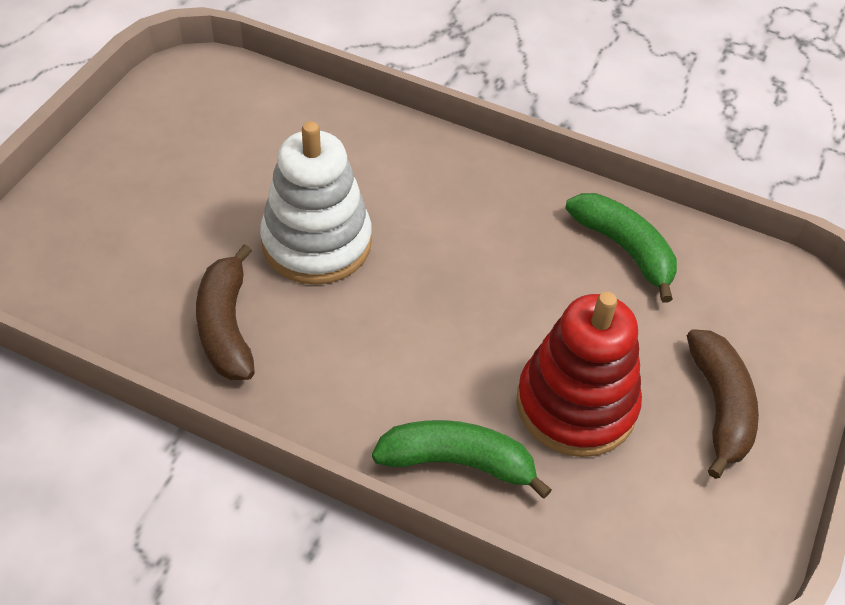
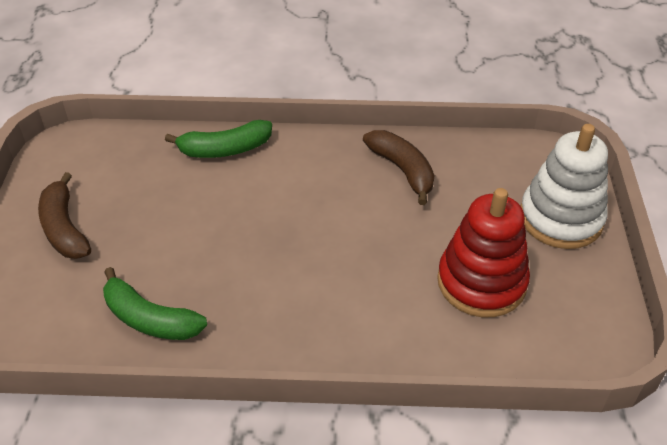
camera: 160 degrees right, 5 degrees down
white stacking toy [260,121,372,285] -> white stacking toy moved to [521,124,608,249]
red stacking toy [516,292,642,457] -> red stacking toy moved to [437,188,530,317]

